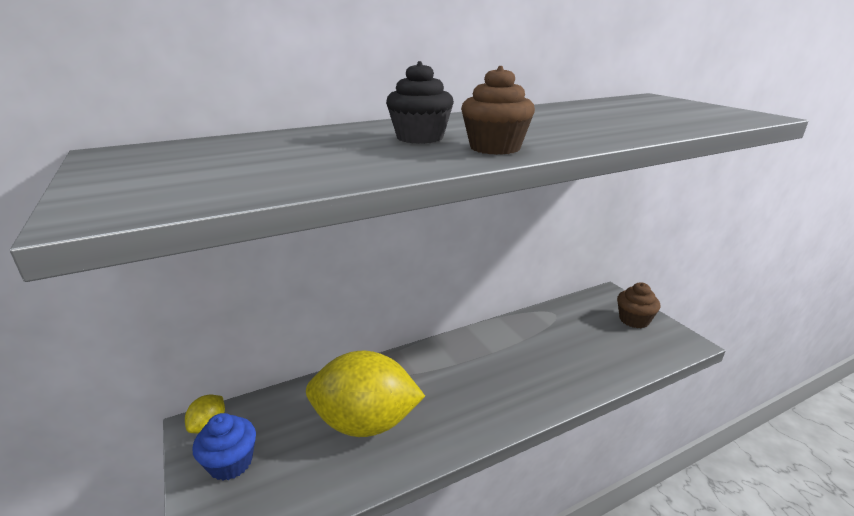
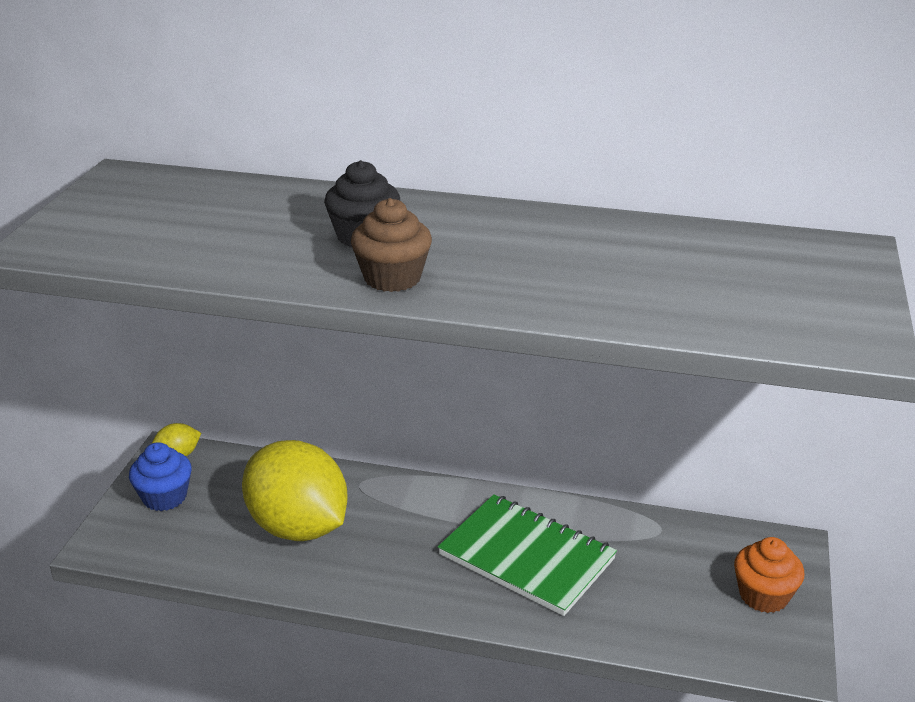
camera: 40 degrees right, 5 degrees up
brown cupcake [617,282,660,328] -> orange cupcake [734,537,804,613]
none -> green notebook [438,494,617,616]

